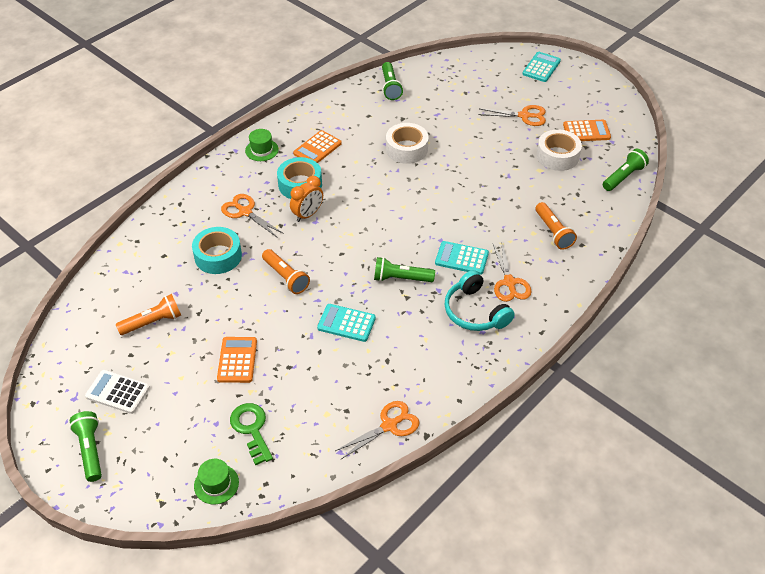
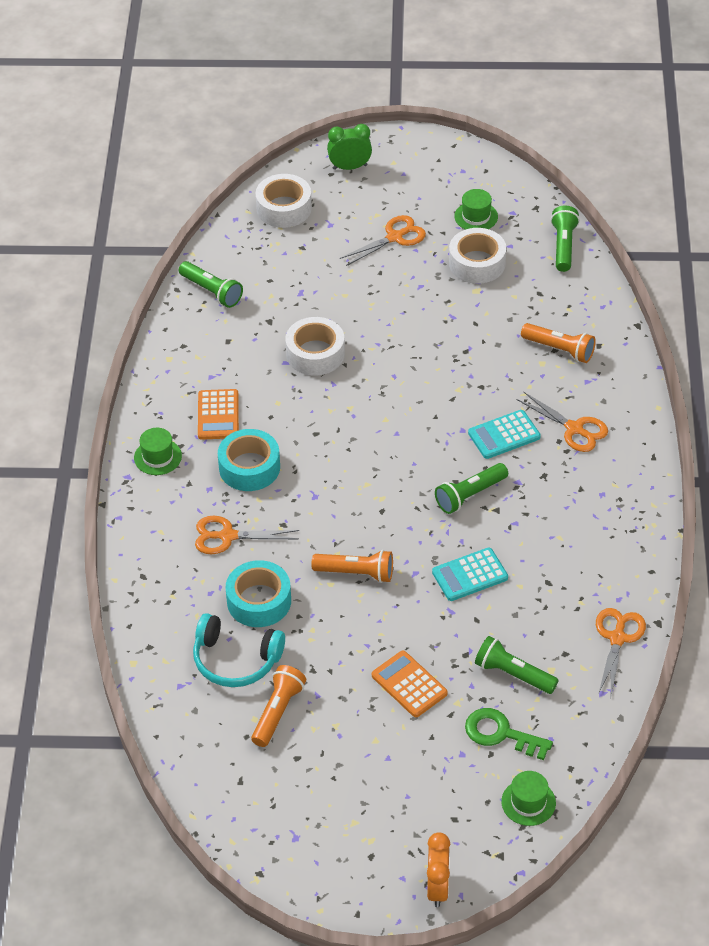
camera: 40 degrees left, 0 degrees up
green flashlight [70,411,102,482] -> green flashlight moved to [475,636,559,694]
white calculator [85,370,150,414] -> none
orange clock [290,176,323,222] -> orange clock moved to [427,832,450,907]
turquoise headphones [445,270,515,331] -> turquoise headphones moved to [193,613,285,687]
turquoise calculator [522,52,561,82] -> green clock [327,124,372,170]
orange calculator [563,120,611,141] -> green hat [454,189,498,230]
none -> white tape [256,174,312,228]

